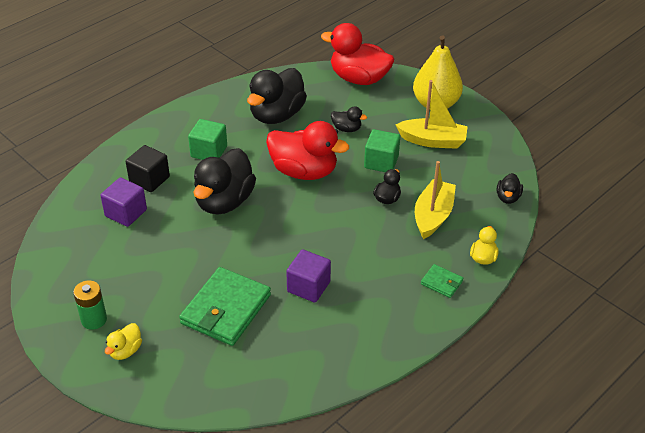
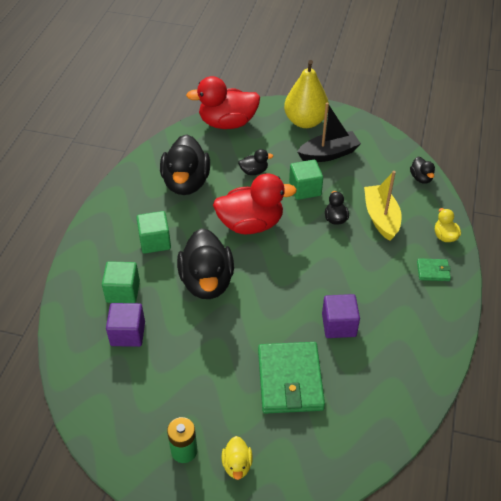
camera: 30 degrees left, 5 degrees up
black cube [126,145,170,192] -> green cube [102,261,140,303]
yellow boat [395,80,468,149] -> black boat [297,102,361,162]

